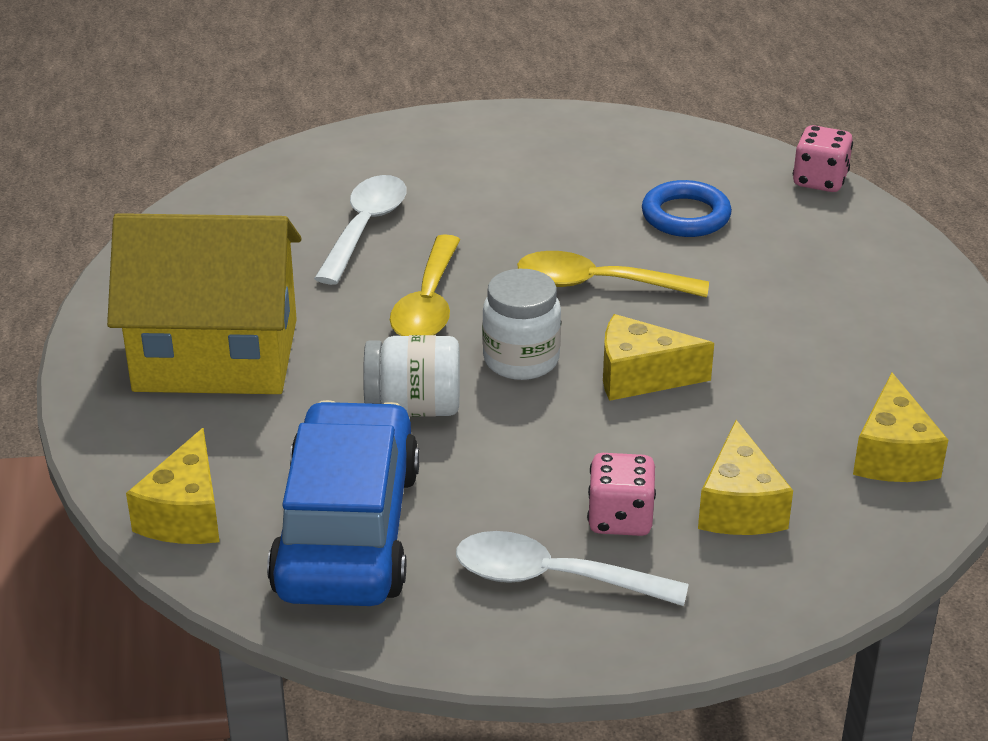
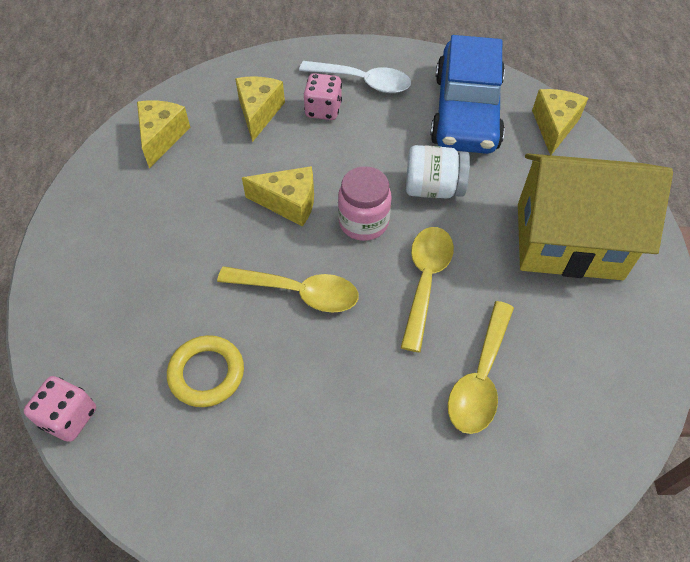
camera: 175 degrees left, 20 degrees up
white spoon [314,175,407,285] -> yellow spoon [448,301,514,434]
white jar [482,269,561,380] -> pink jar [338,166,392,241]
blue ring [642,180,732,237] -> yellow ring [167,335,244,407]

